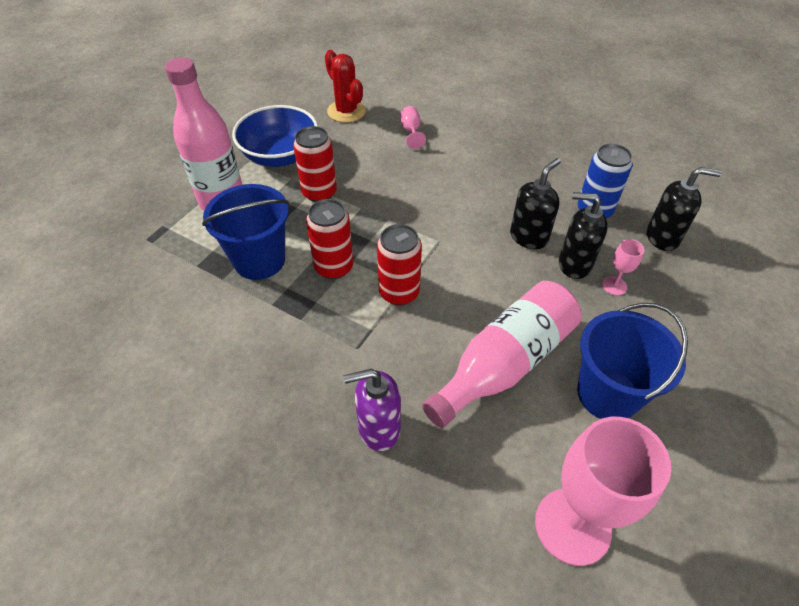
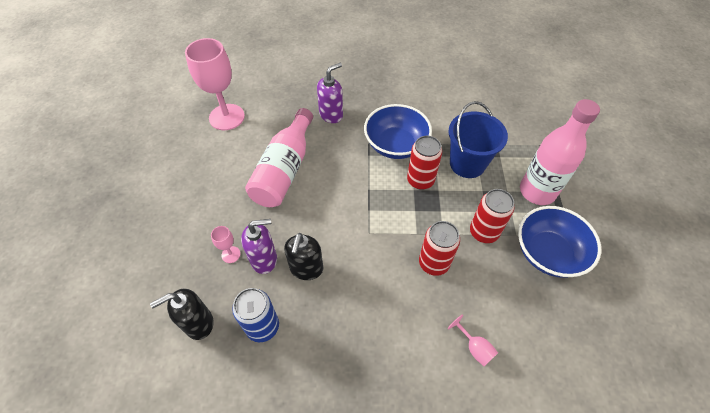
camera: 150 degrees right, 5 degrees up
red cactus [325,50,366,123] -> none
red can [377,224,422,305] -> red can moved to [419,221,460,276]
black soap dispenser [559,192,608,279] -> purple soap dispenser [241,219,277,274]
blue bucket [577,303,688,419] -> none
none -> blue bowl [364,104,432,159]

